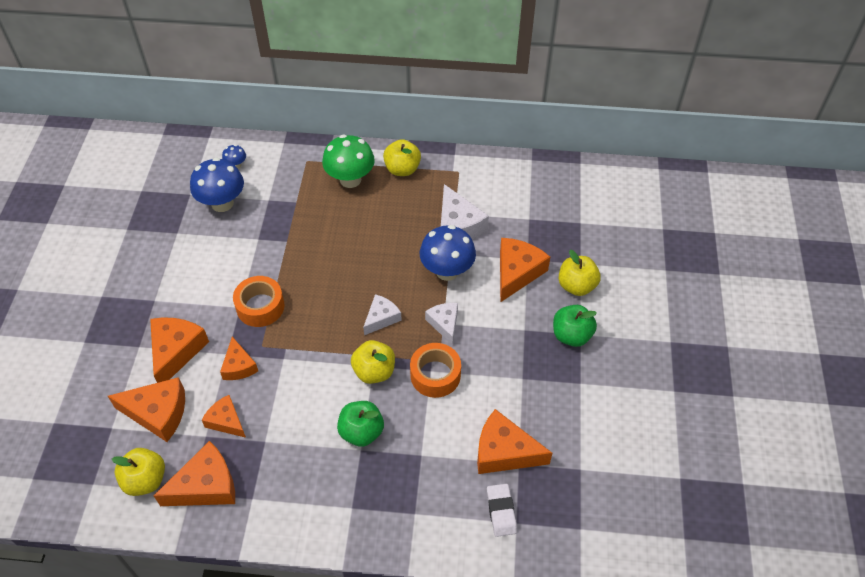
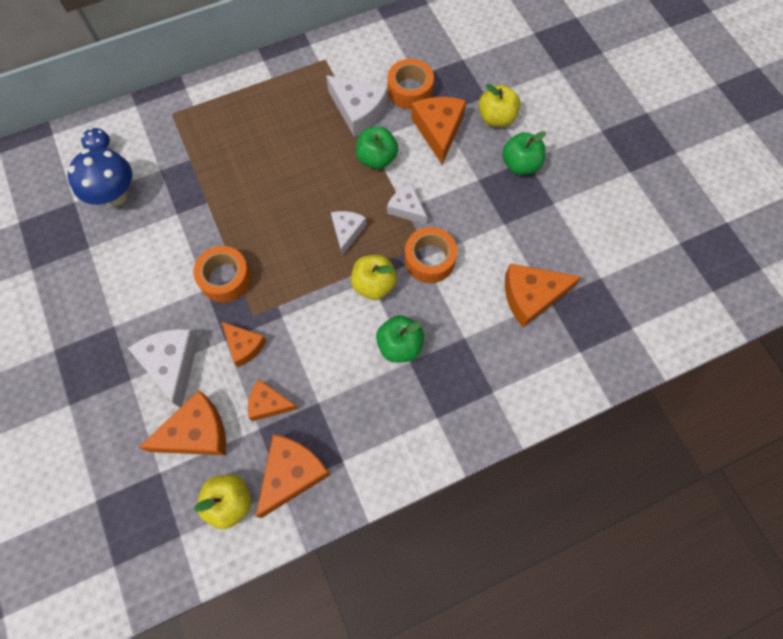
camera: 30 degrees left, 15 degrees up
orange cheese [150,317,209,383] -> white cheese [128,329,199,408]
green mushroom [322,135,375,188] -> none
yellow apple [383,139,421,176] -> none
blue mushroom [420,225,476,281] -> green apple [356,126,398,169]
white eraser [487,484,517,537] -> none
none -> orange tape [387,59,434,109]

